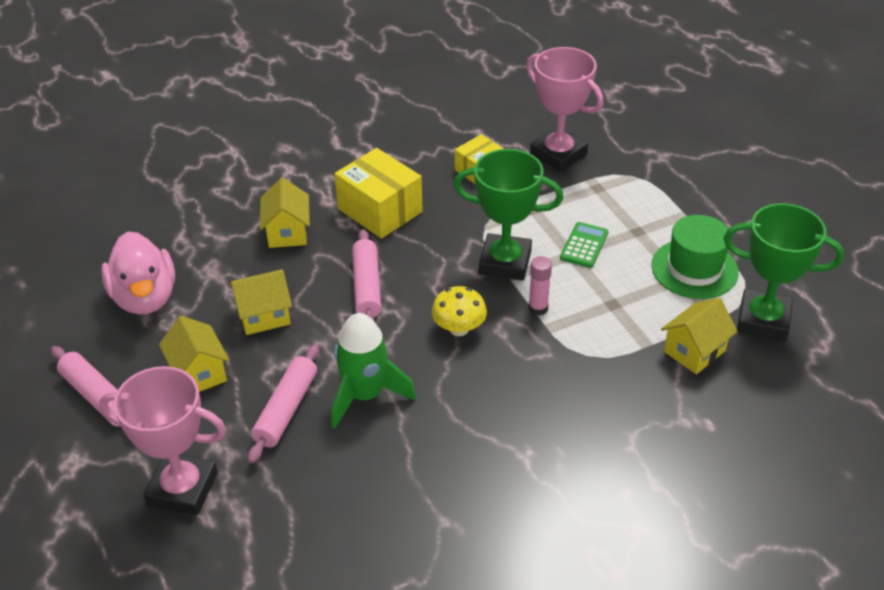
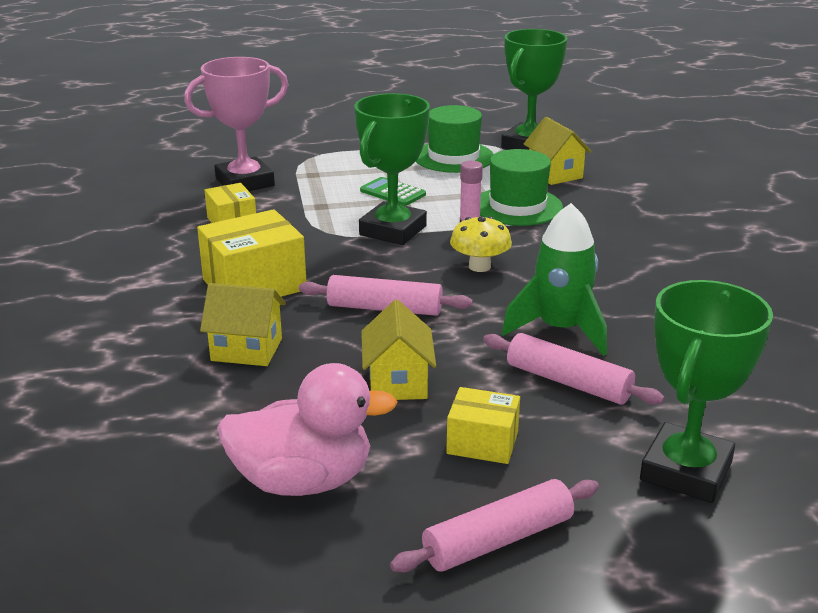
camera: 75 degrees left, 15 degrees down
pink trophy [99,366,226,516] -> green trophy [640,280,773,503]
yellow house [159,316,229,392] -> yellow box [446,387,520,464]
none -> green hat [480,149,563,226]

